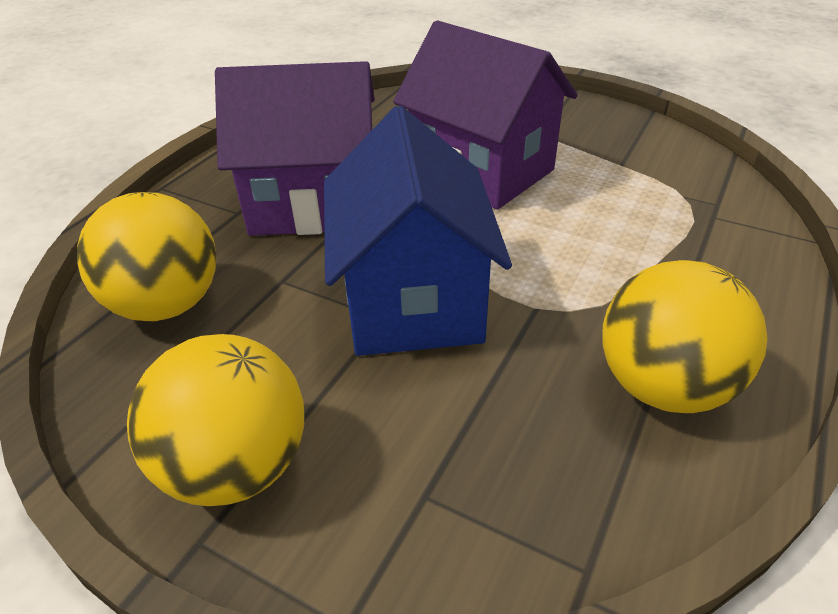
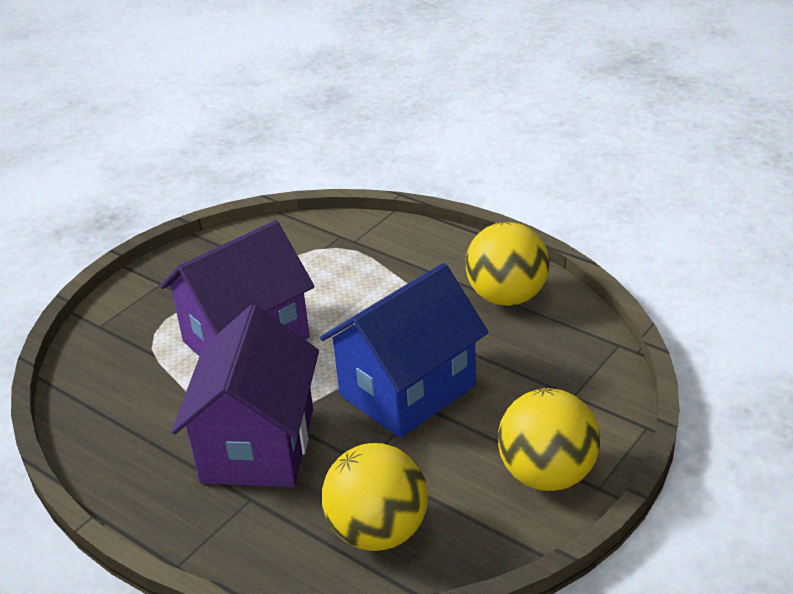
camera: 80 degrees left, 5 degrees down
blue house [324,106,512,356] -> blue house turned 45 degrees counterclockwise [320,263,489,438]

